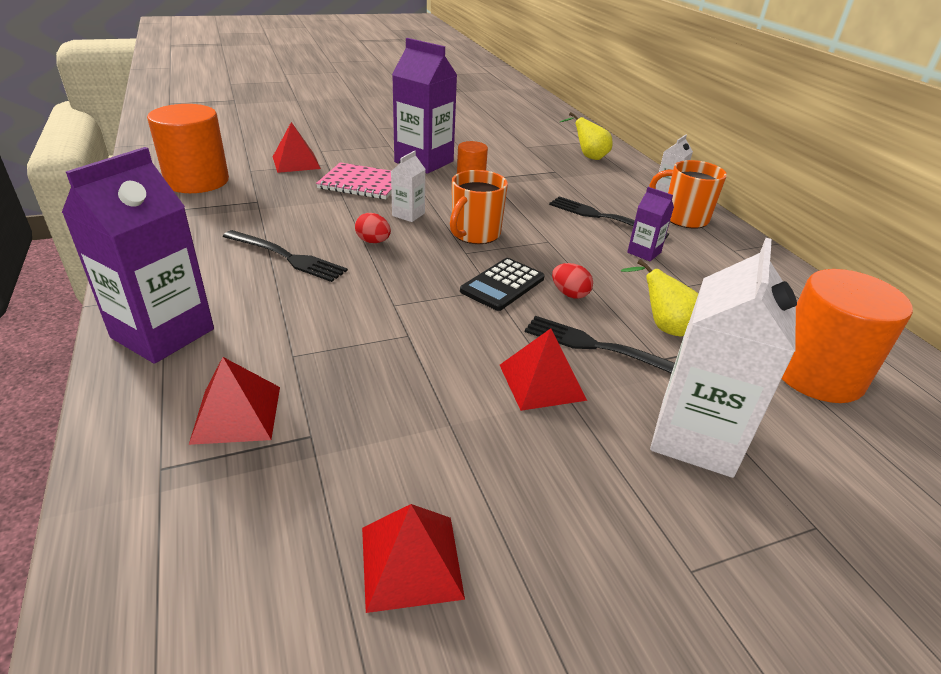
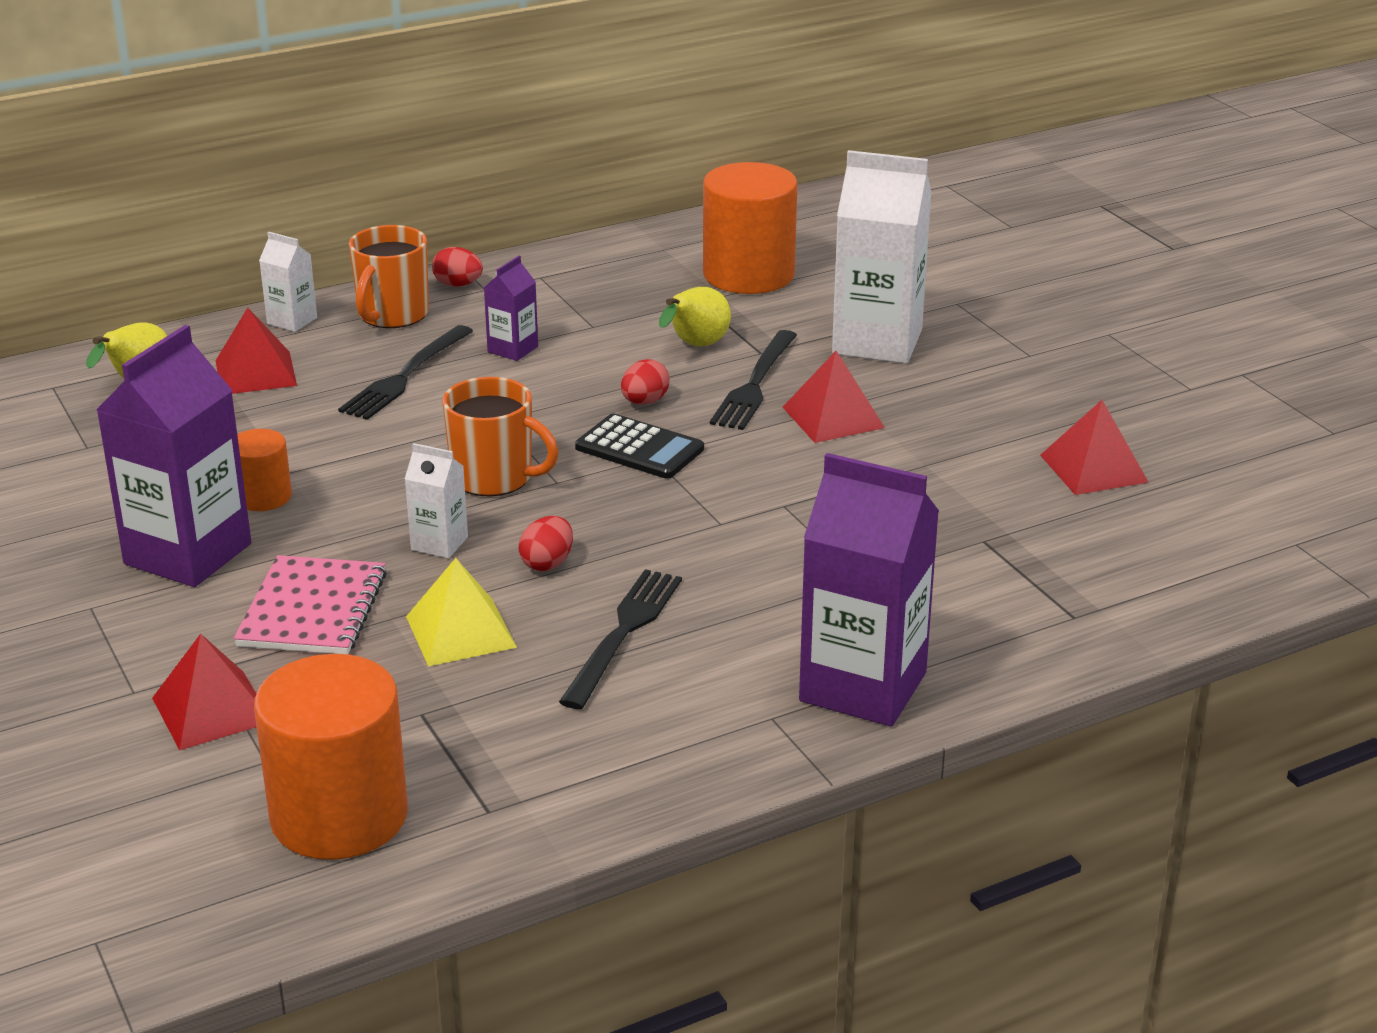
camera: 95 degrees left, 5 degrees down
red pyramid [189,357,280,445] -> red pyramid moved to [216,308,297,394]
none -> yellow pyramid [406,558,517,666]
none -> red egg [432,247,483,287]

